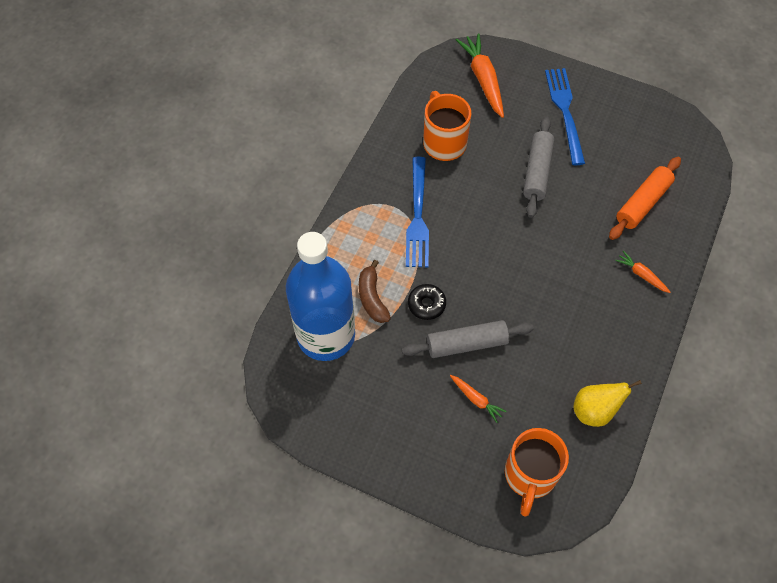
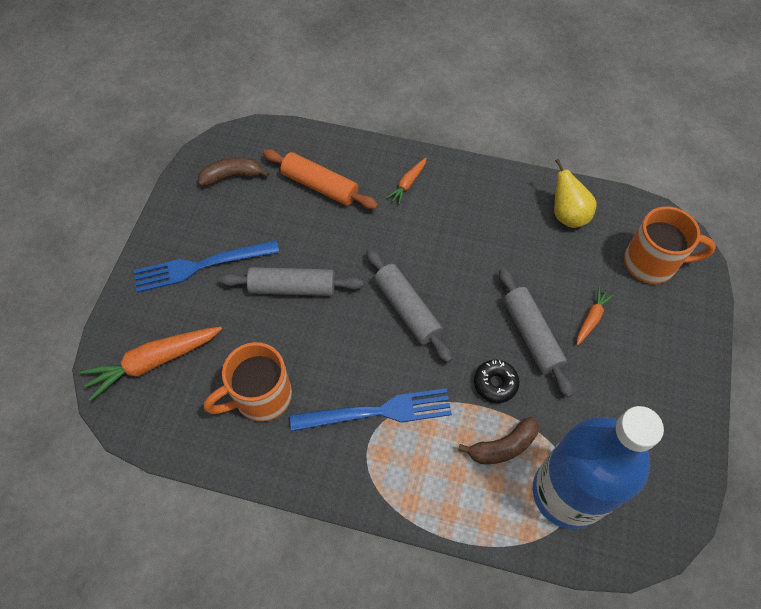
camera: 100 degrees left, 0 degrees up
none -> brown banana [198,157,269,186]
none -> grey rolling pin [366,249,452,363]

